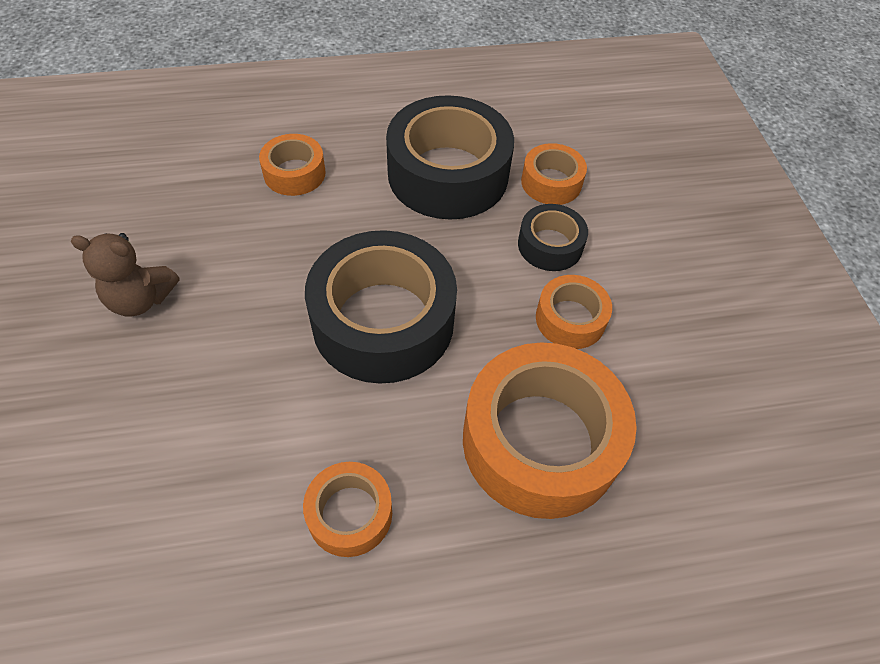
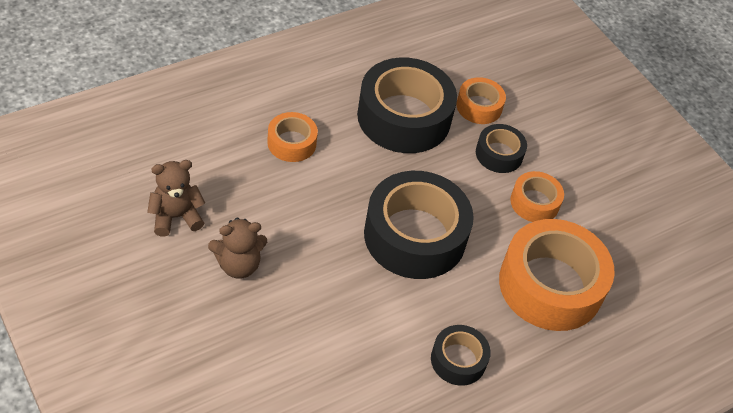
camera: 25 degrees left, 5 degrees down
orange tape [303,462,392,557] -> black tape [431,325,491,386]
none -> brown teddy bear [147,160,205,237]

